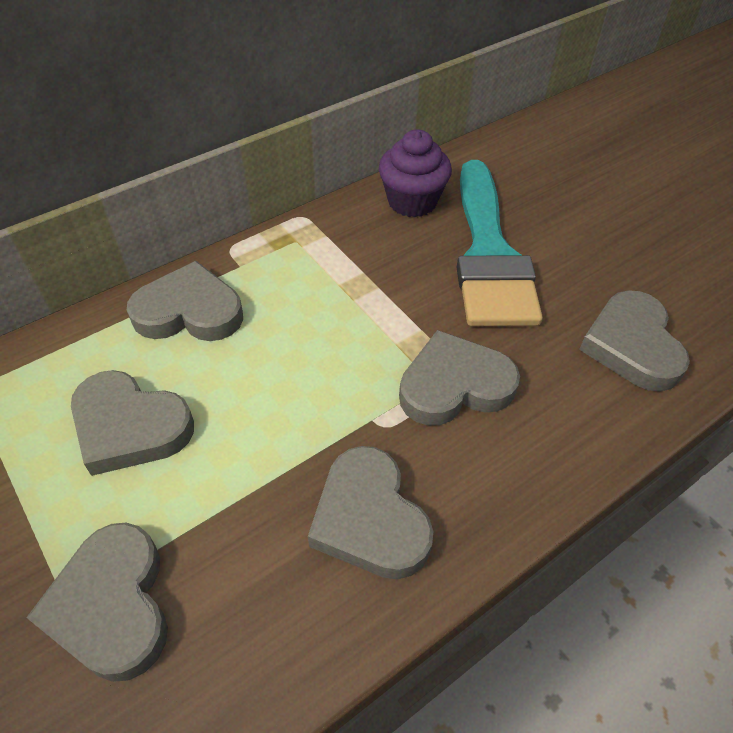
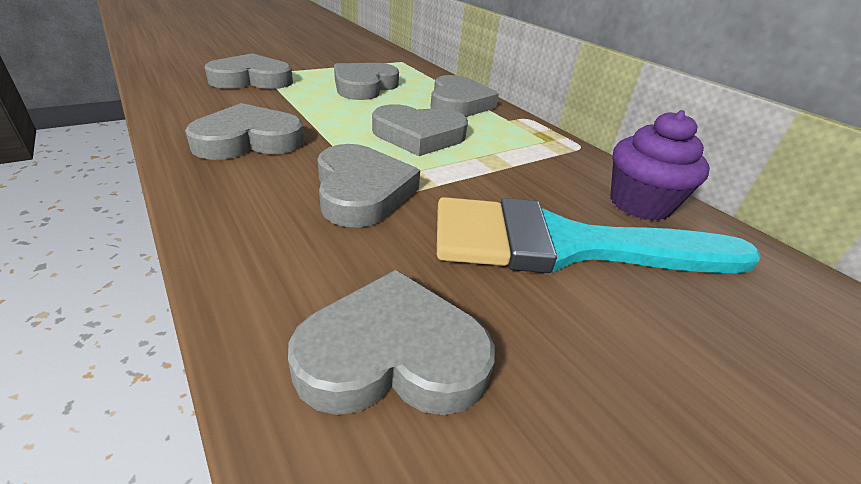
camera: 90 degrees right, 15 degrees down
none -> grey heart [372,104,468,156]

